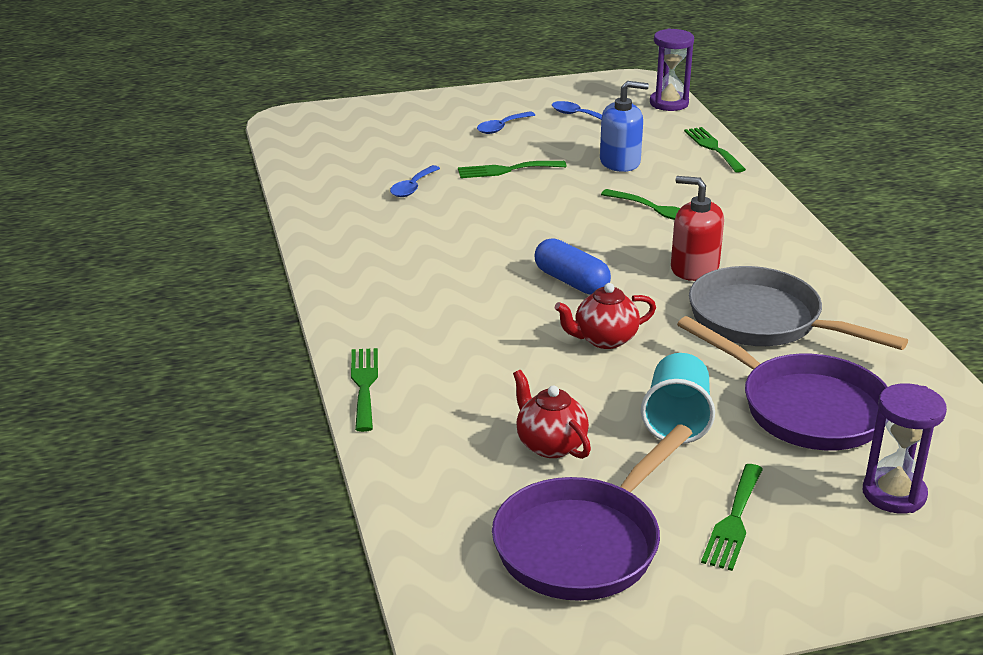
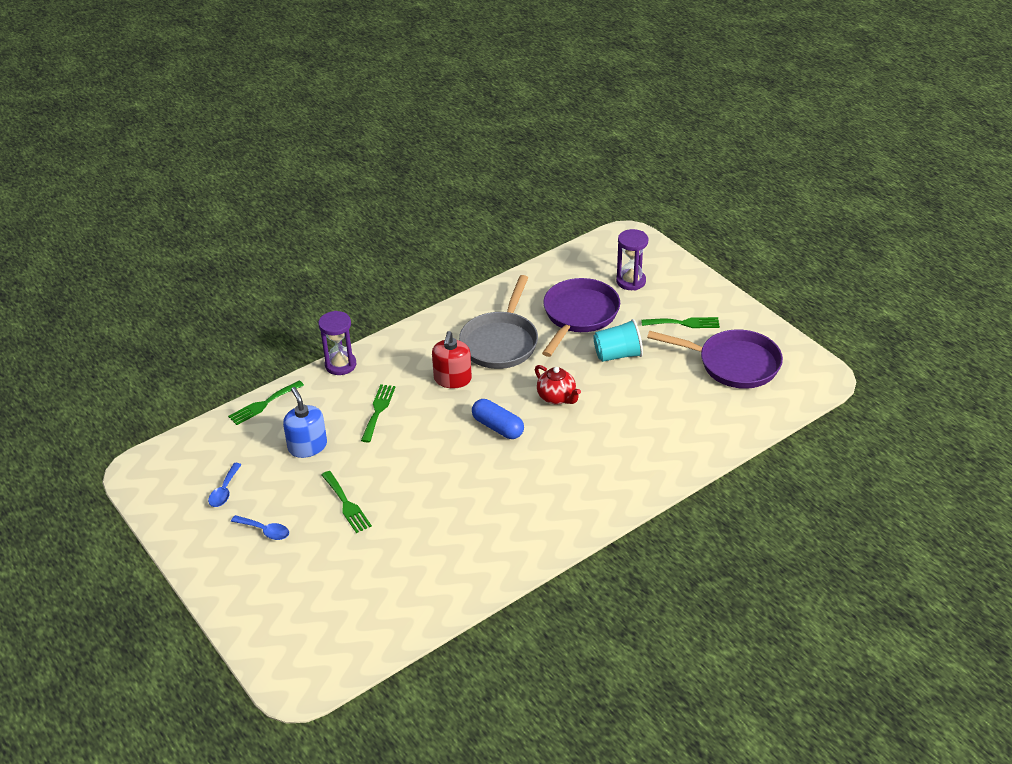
camera: 110 degrees left, 10 degrees up
green fork [351,348,378,432] -> none
blue spoon [390,165,440,197] -> none
red teapot [513,370,591,459] -> none
blue capsule [535,238,611,295] -> blue capsule turned 75 degrees counterclockwise [472,399,524,439]
purple hourglass [650,28,694,111] -> purple hourglass moved to [318,311,356,375]

